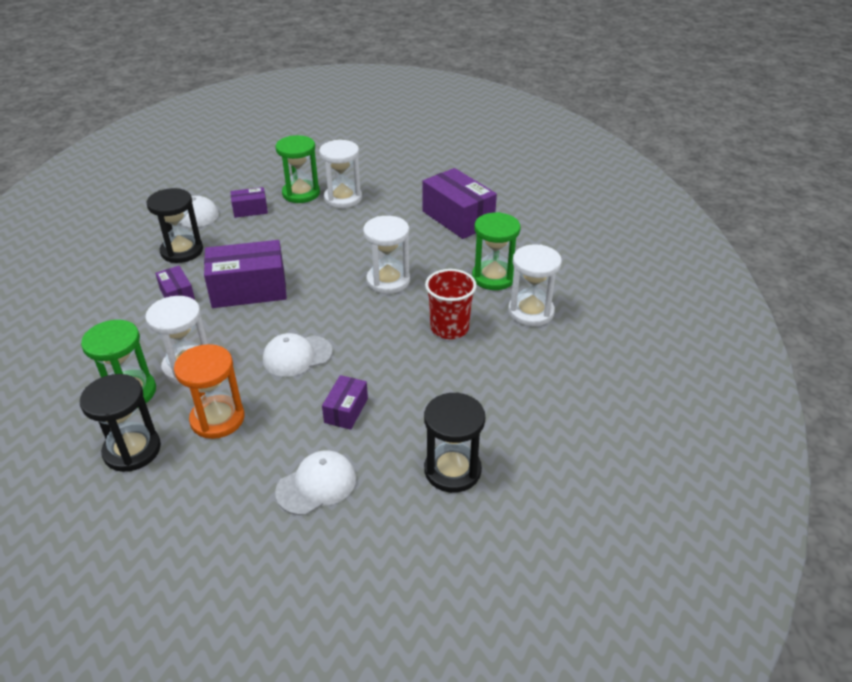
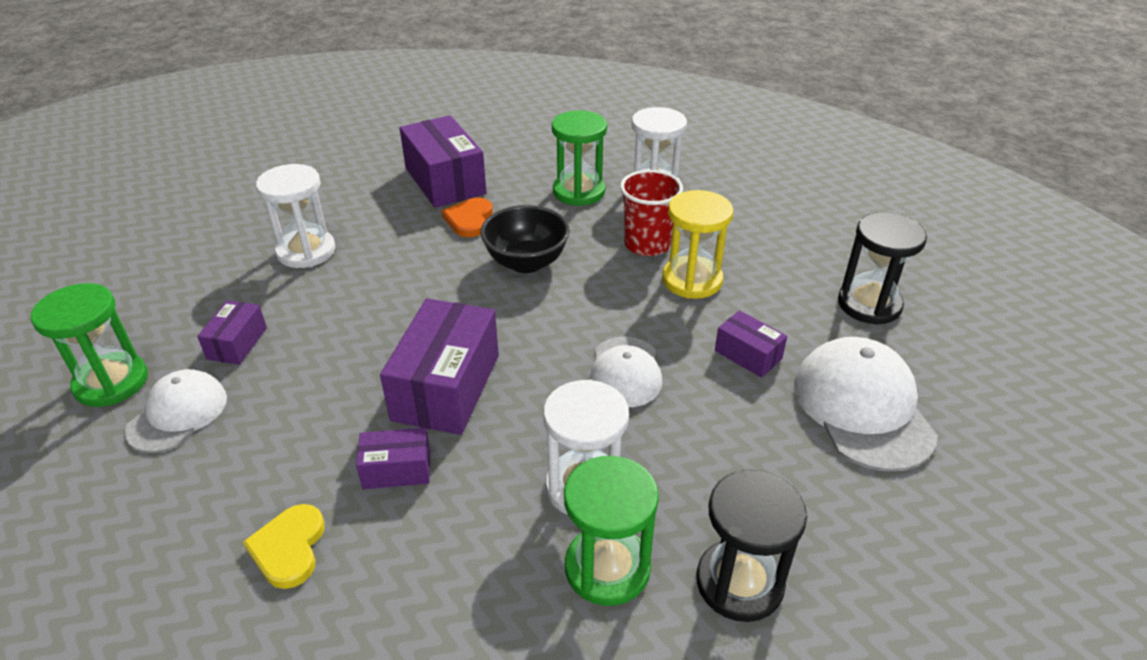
camera: 65 degrees left, 0 degrees up
black hourglass [146,188,203,263] -> none
orange hourglass [174,344,245,439] -> none
green hourglass [275,135,320,203] -> green hourglass moved to [31,283,148,407]
white cap [275,450,356,515] -> white cap [794,337,938,472], size x1.59
white hourglass [363,216,410,294] -> black bowl [480,205,570,273]
purple box [422,168,497,239] -> purple box turned 75 degrees clockwise [400,115,487,208]
none -> yellow heart [243,504,325,589]
none -> orange heart [442,198,493,237]
none -> yellow hourglass [662,190,733,299]

